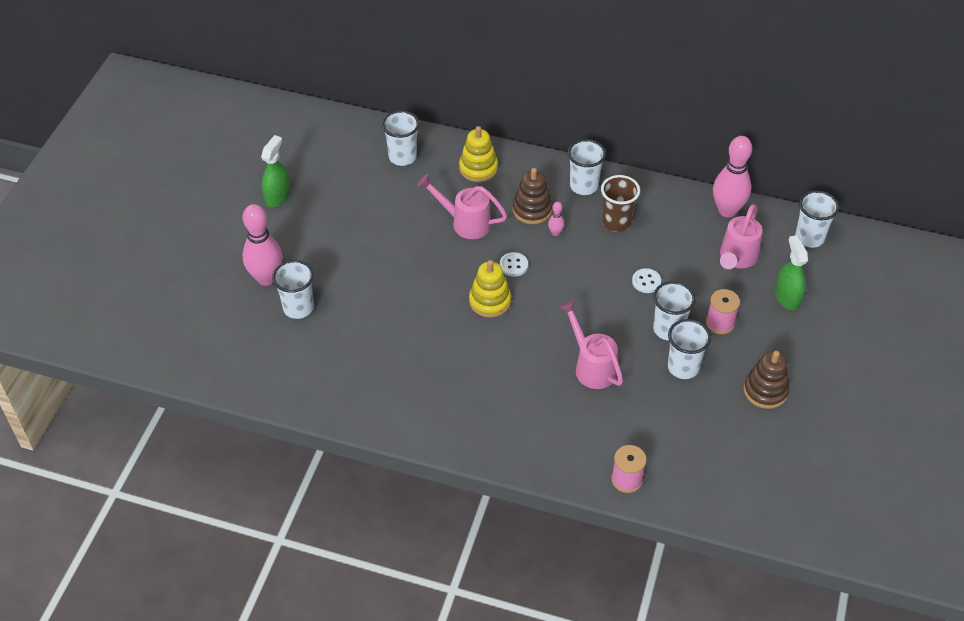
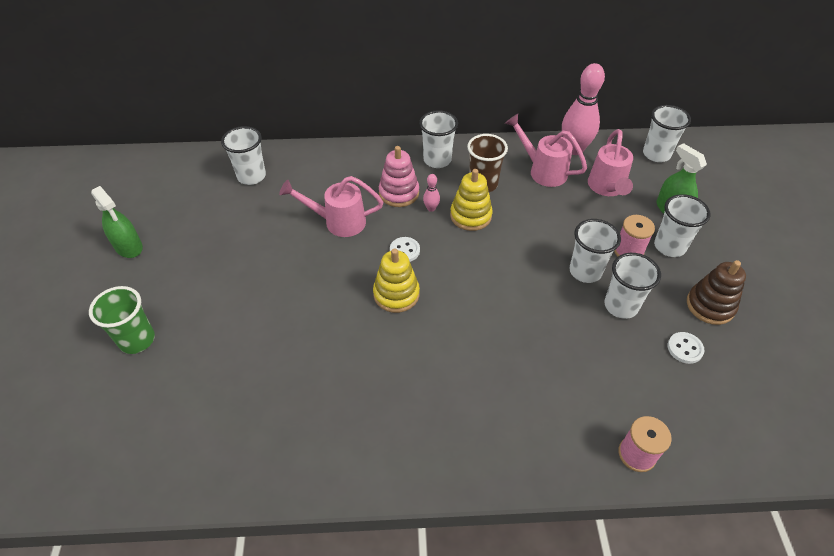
camera: 20 degrees left, 0 degrees up
pink bowling pin [242,204,283,286] -> green cup [89,286,155,354]
green spray bottle [261,135,291,208] -> green spray bottle turned 135 degrees clockwise [91,186,143,258]
white cup [272,260,314,319] -> white cup moved to [654,194,710,257]
yellow stacking toy [459,126,498,182] -> yellow stacking toy moved to [450,169,493,231]
brown stacking toy [512,168,553,224] -> pink stacking toy [379,146,419,207]
pink watering can [559,300,623,389] -> pink watering can moved to [505,114,587,187]
white button [632,268,661,293] -> white button moved to [667,332,705,364]

